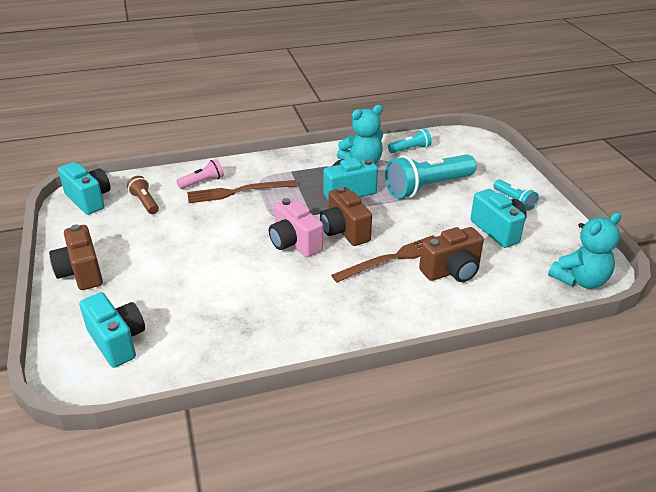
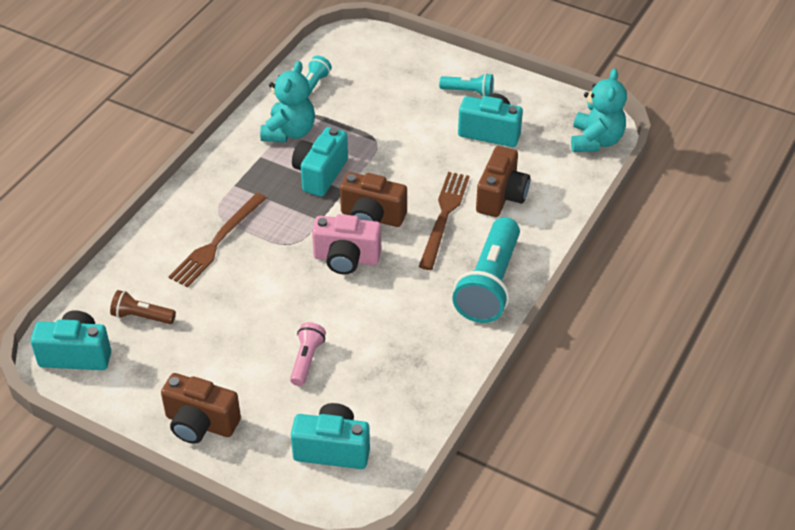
camera: 45 degrees left, 10 degrees up
pink flashlight [176,159,224,189] -> pink flashlight moved to [290,322,326,386]
turquoise flashlight [385,154,476,199] -> turquoise flashlight moved to [452,217,520,323]

